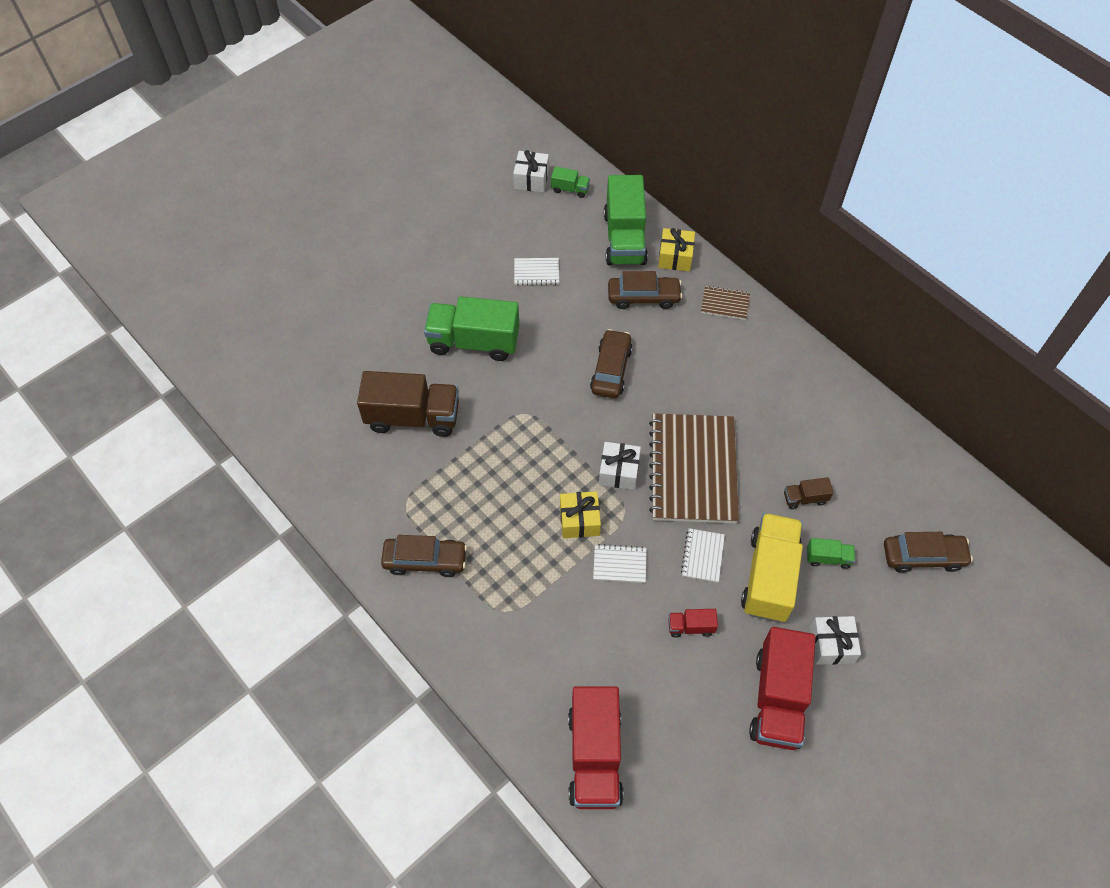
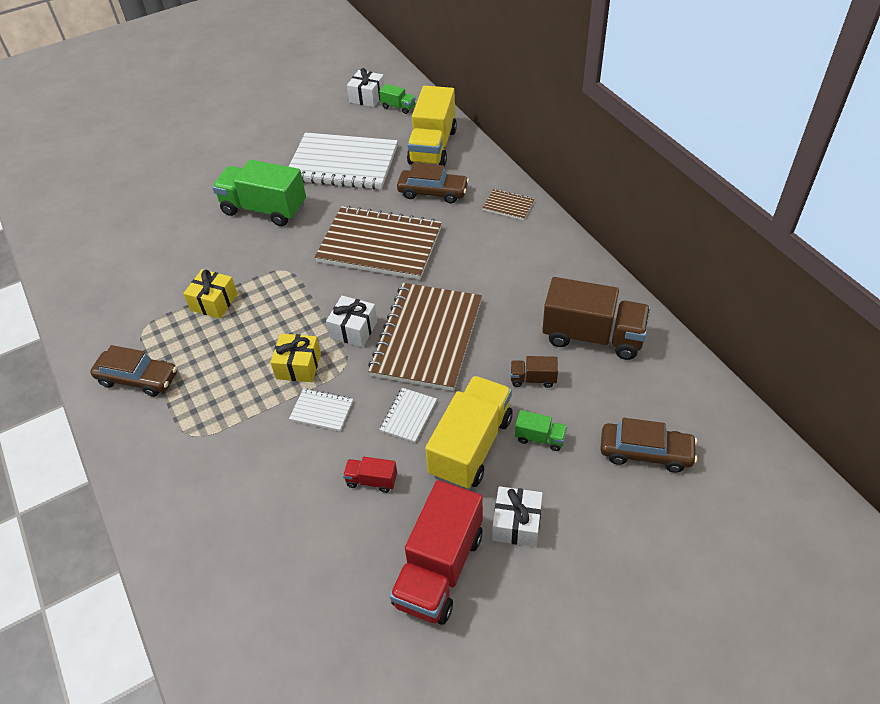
camera: 15 degrees right, 10 degrees down
brown truck [357,371,459,437] -> brown truck moved to [542,277,651,360]
white notebook [514,258,559,286] -> white notebook [289,133,398,189], size x2.36
red truck [568,686,624,809] -> none
brown car [590,329,633,398] -> brown notebook [315,206,442,280]
green truck [604,175,648,265] -> yellow truck [407,86,457,167]
yellow gift [658,228,695,271] -> yellow gift moved to [183,269,238,319]

